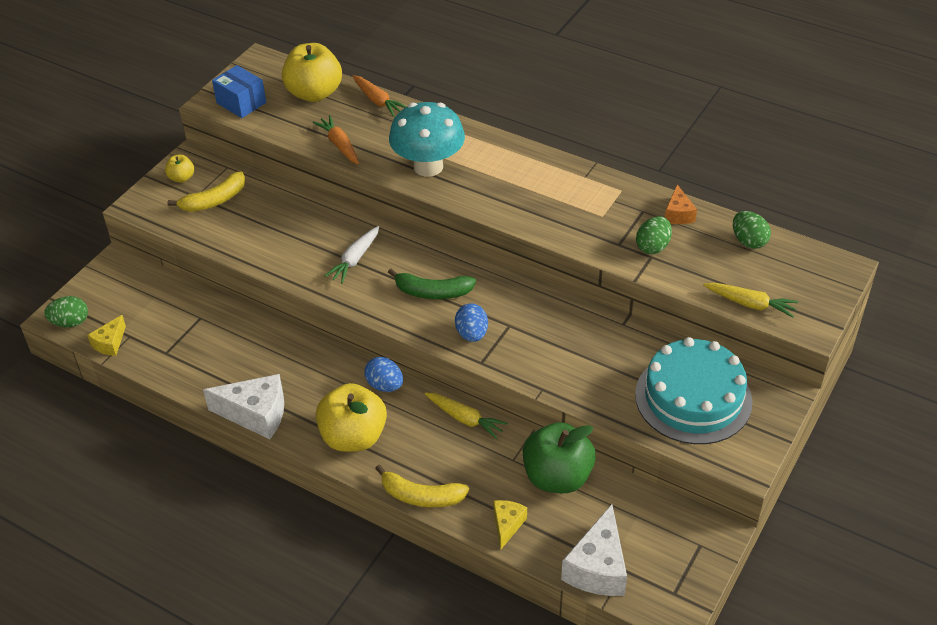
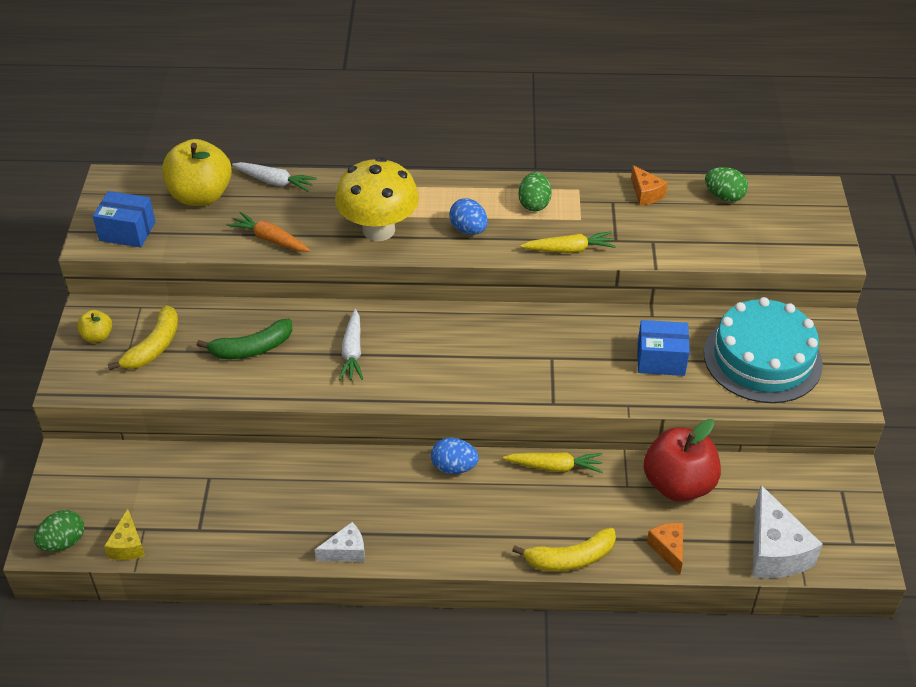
camera: 30 degrees left, 0 degrees up
white cheese [203,374,284,439] -> white cheese [315,522,365,562], size x0.56
yellow apple [316,383,387,452] -> none
orange carrot [352,75,407,117] -> white carrot [232,162,317,192]
green banana [388,268,476,299] -> green banana moved to [197,319,292,359]
turquoise mushroom [389,102,465,177] -> yellow mushroom [335,157,419,241]
blue egg [455,304,488,342] -> blue egg moved to [449,198,488,235]
yellow cheese [493,500,527,550] -> orange cheese [647,523,683,575]
green apple [523,422,596,493] -> red apple [644,419,721,502]
green egg [636,216,672,254] -> green egg moved to [518,172,552,211]
yellow carrot [703,283,799,318] -> yellow carrot moved to [520,231,616,253]
none -> blue box [637,320,690,376]

